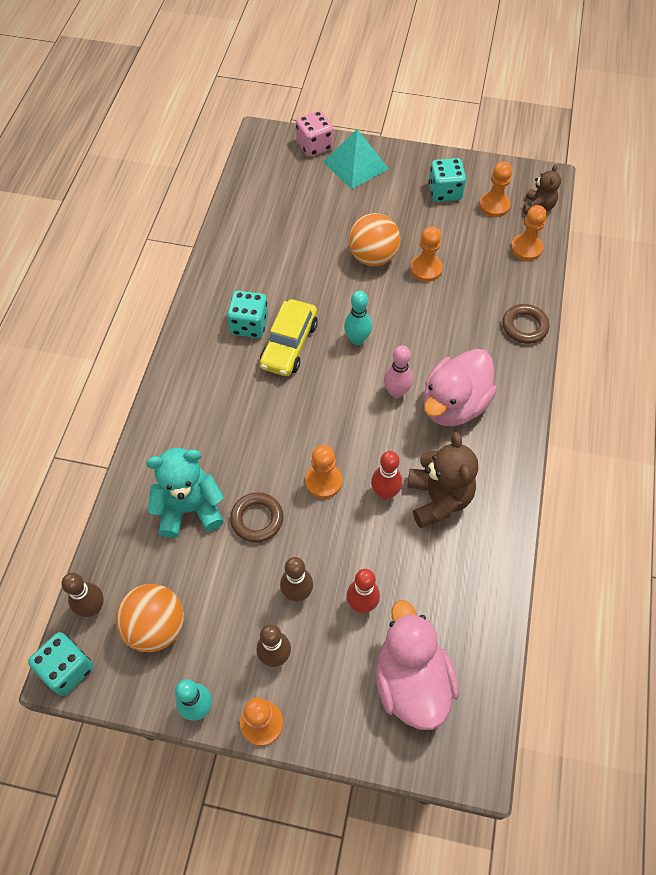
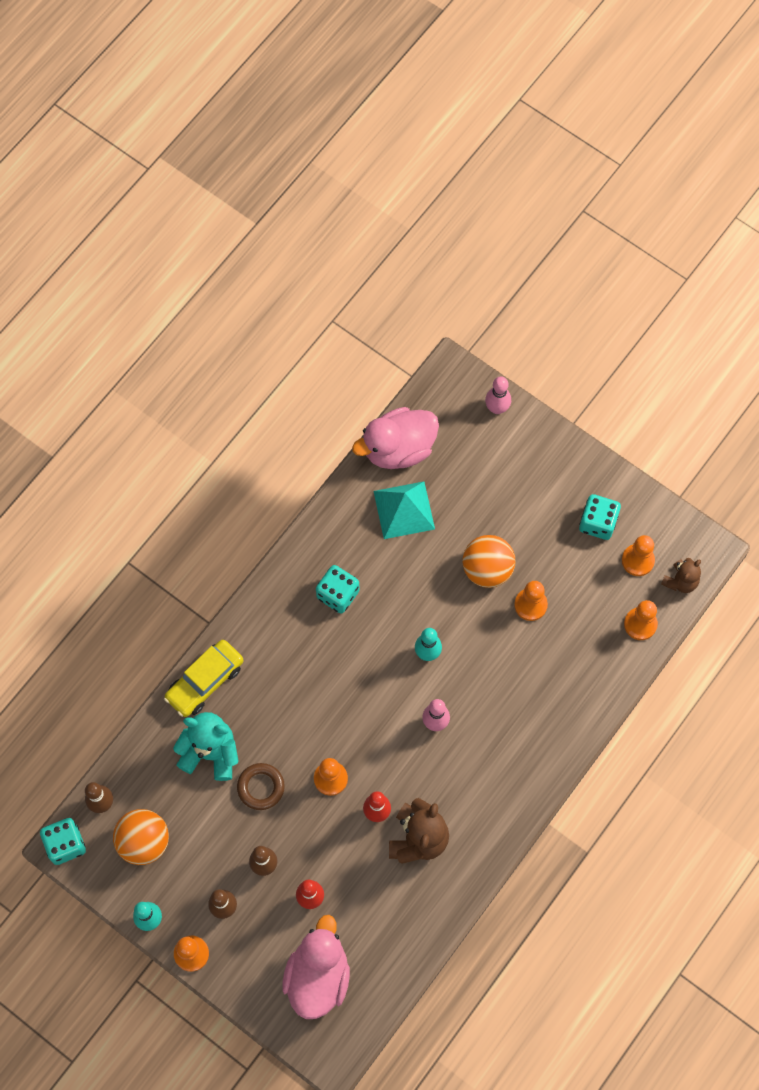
camera: 25 degrees right, 10 degrees up
yellow car [260,299,318,376] -> yellow car moved to [164,640,244,717]
pink dice [296,111,333,157] -> pink bowling pin [485,376,511,414]
turquoise pyramid [323,129,389,190] -> turquoise pyramid moved to [374,481,435,539]
pink duck [424,349,497,426] -> pink duck moved to [352,407,439,469]
brown ring [502,304,549,344] -> none

